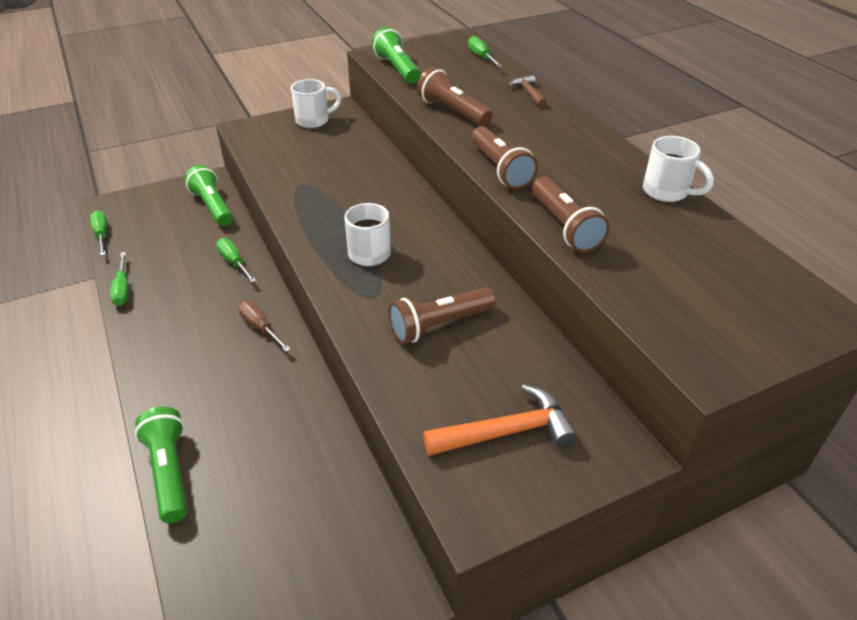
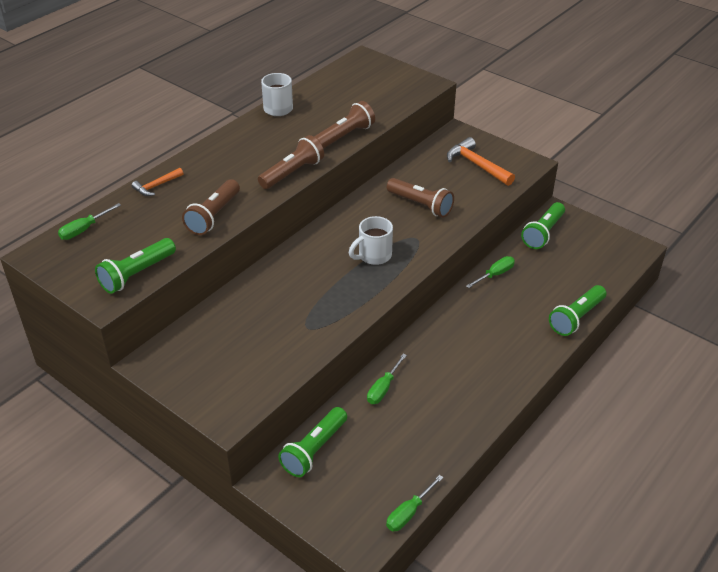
camera: 115 degrees left, 0 degrees up
green screwdriver [110,252,129,306] -> green screwdriver moved to [466,256,515,288]
brown screwdriver [238,301,291,352] -> none
white mug [291,79,342,128] -> none
brown hammer [508,75,547,108] -> orange hammer [132,168,183,196]
none -> green flashlight [521,202,565,249]

